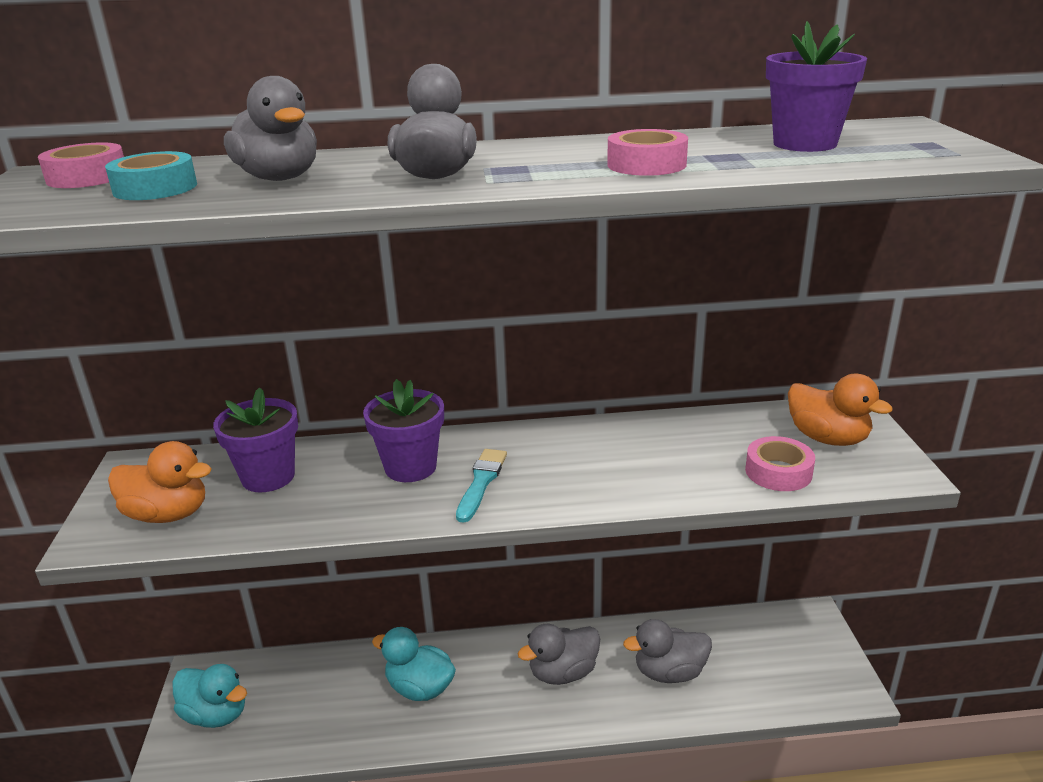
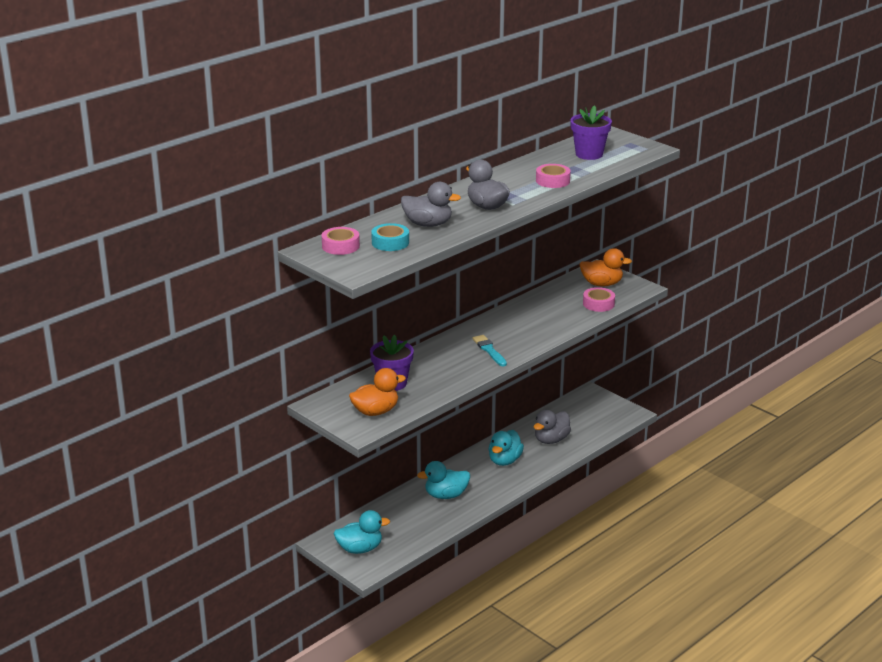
camera: 40 degrees left, 0 degrees up
purple flower pot [363,379,444,482] -> none
grey duck [518,624,600,685] -> turquoise duck [488,430,524,466]

